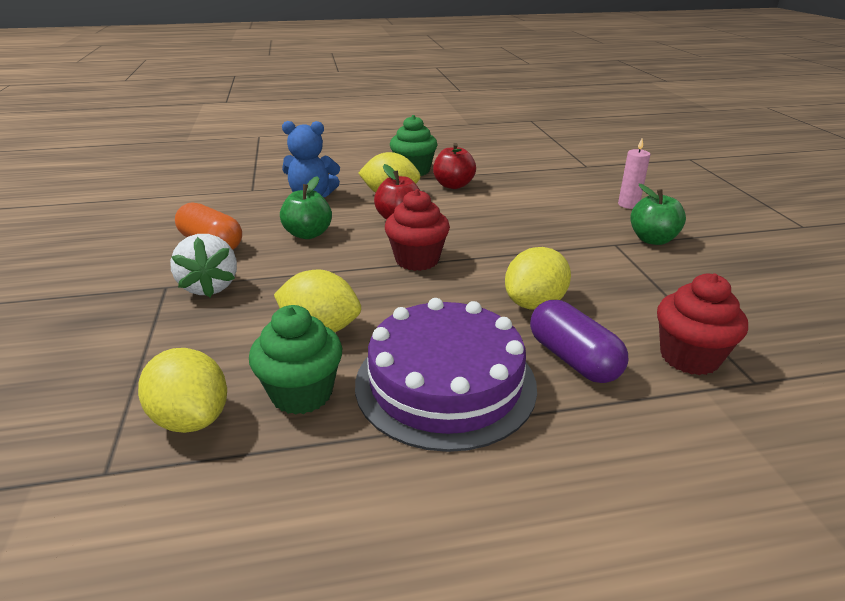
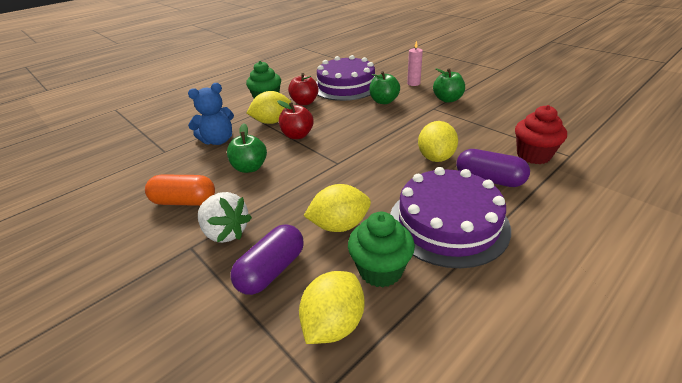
camera: 30 degrees left, 5 degrees up
yellow lemon [138,348,227,433] -> yellow lemon turned 75 degrees counterclockwise [299,271,364,344]
red cupcake [385,189,450,271] -> none
none -> purple capsule [231,224,304,295]
none -> purple cake [316,55,375,101]
none -> green apple [369,71,400,104]

